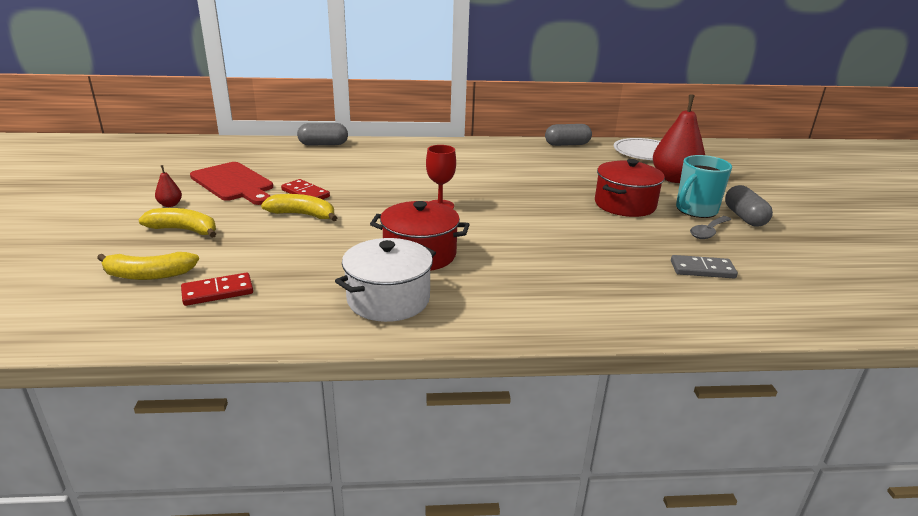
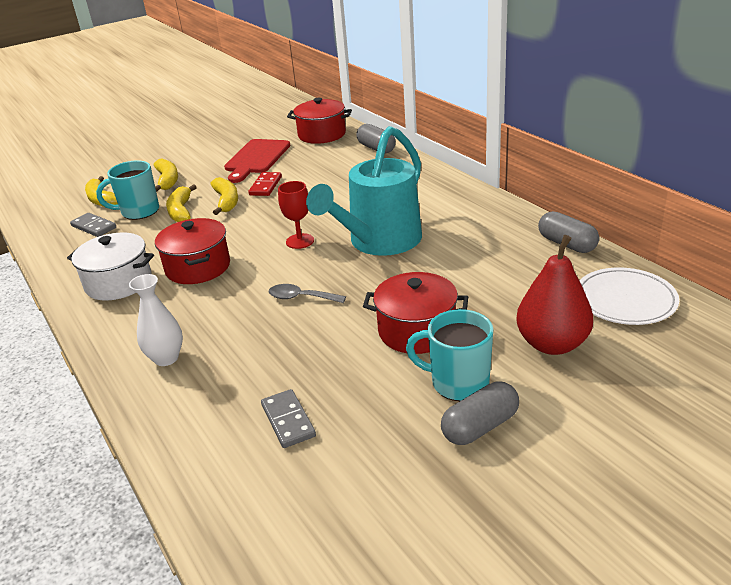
camera: 65 degrees right, 5 degrees up
red pear [155,165,182,207] -> none
red domino [181,273,253,306] -> grey domino [70,213,116,237]
grey spoon [690,216,732,239] -> grey spoon moved to [268,284,346,303]
none -> turquoise mug [96,160,159,220]
none -> white vase [129,274,183,366]
none -> yellow banana [166,184,197,222]
none -> red pot [287,98,352,144]
none -> turquoise watering can [306,126,422,256]

